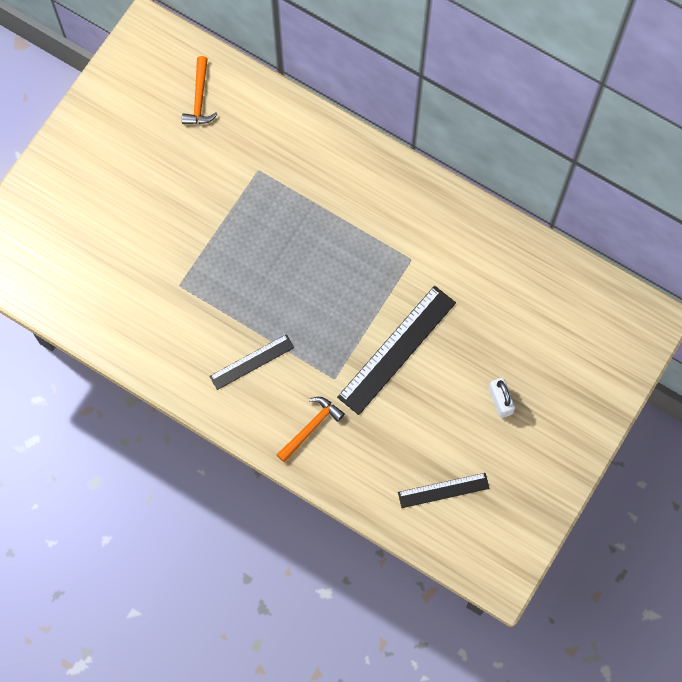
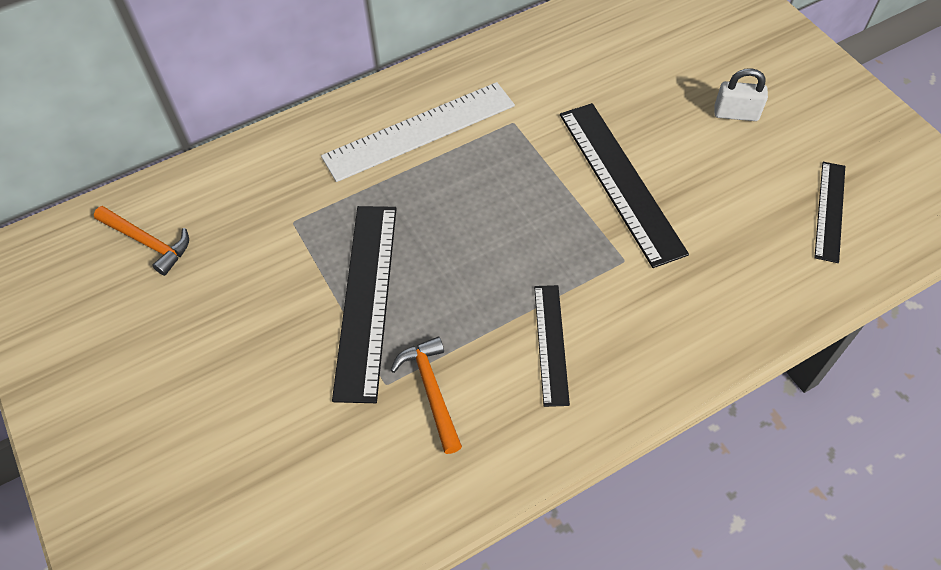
camera: 60 degrees left, 15 degrees down
orange hammer [277,397,345,462] -> orange hammer moved to [390,336,462,454]
none -> white ruler [321,82,515,182]
none -> black ruler [332,206,397,403]

